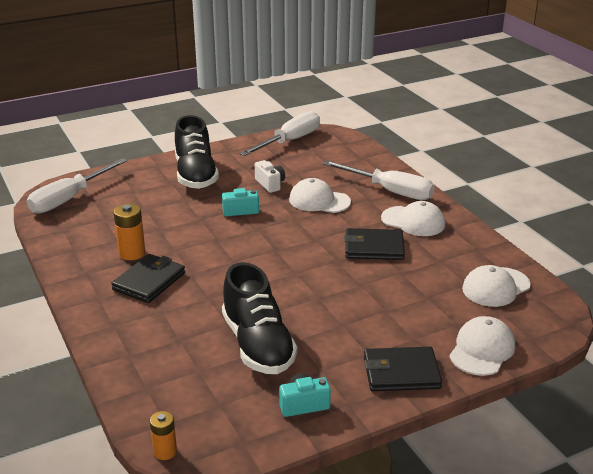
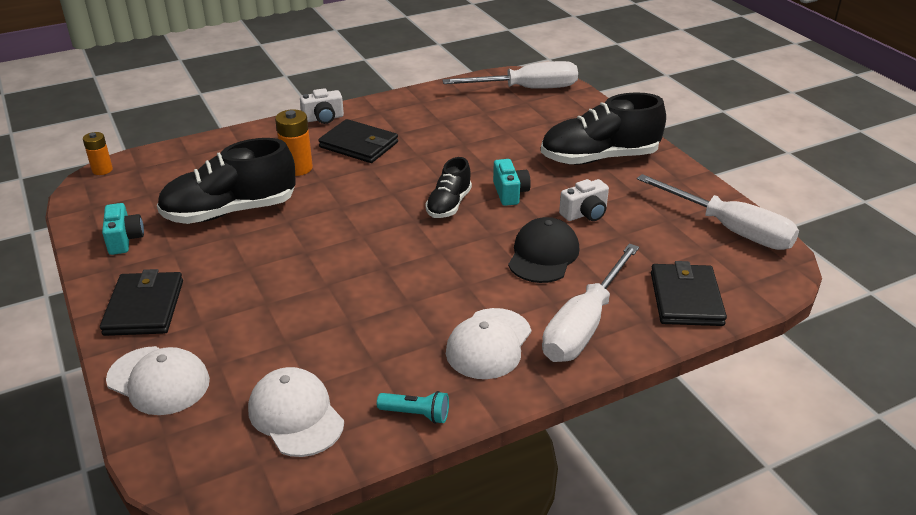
camera: 90 degrees right, 5 degrees up
white screwdriver [27,158,127,214] -> white screwdriver turned 135 degrees clockwise [442,61,578,89]
orange battery [113,203,145,260] -> orange battery moved to [275,109,313,176]
white cap [289,178,351,213] -> black cap [508,217,579,283]
black wallet [344,228,405,260] -> black wallet moved to [651,261,727,326]
none -> white camera [300,88,344,124]
none -> turquoise flashlight [377,391,449,424]
none -> black shoe [426,157,472,218]

